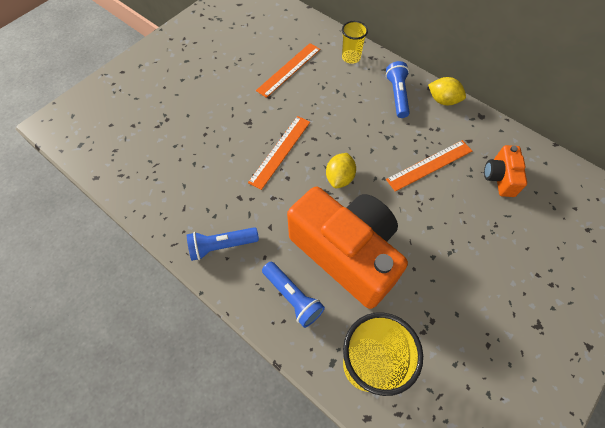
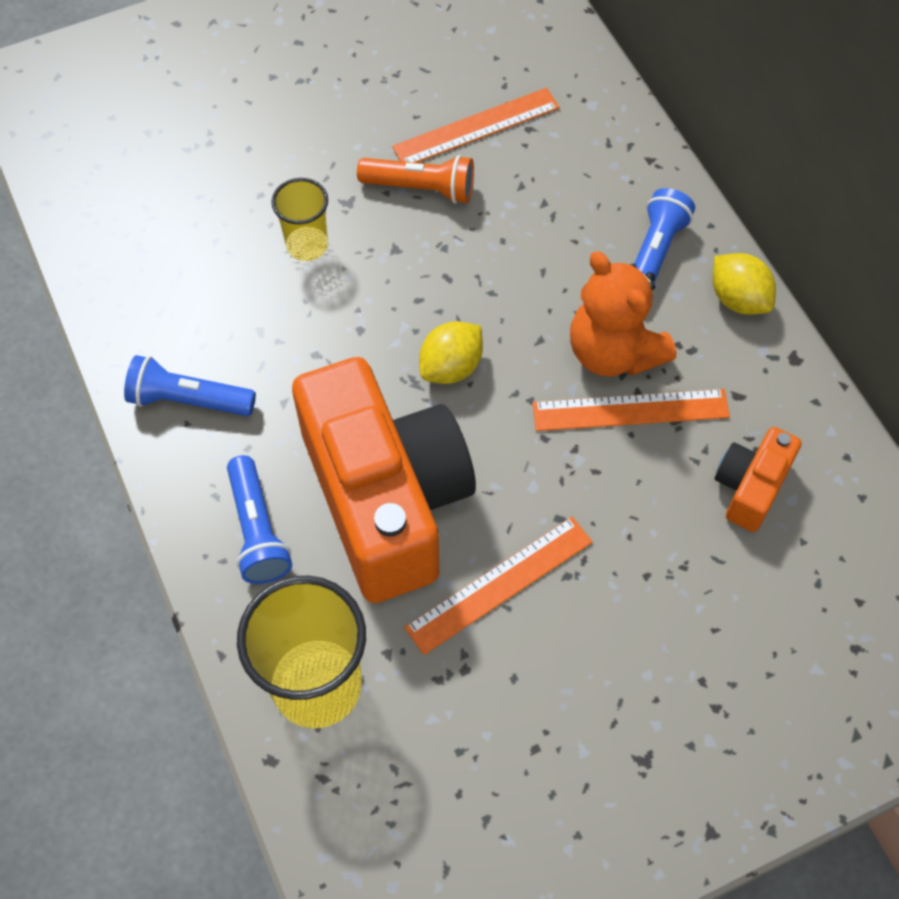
camera: 25 degrees right, 0 degrees up
orange ruler [248,116,310,190] -> orange ruler moved to [404,517,592,655]
yellow cup [342,21,368,64] -> yellow cup moved to [271,178,328,261]
none -> orange flashlight [357,155,474,204]
none -> orange teddy bear [570,251,676,377]

